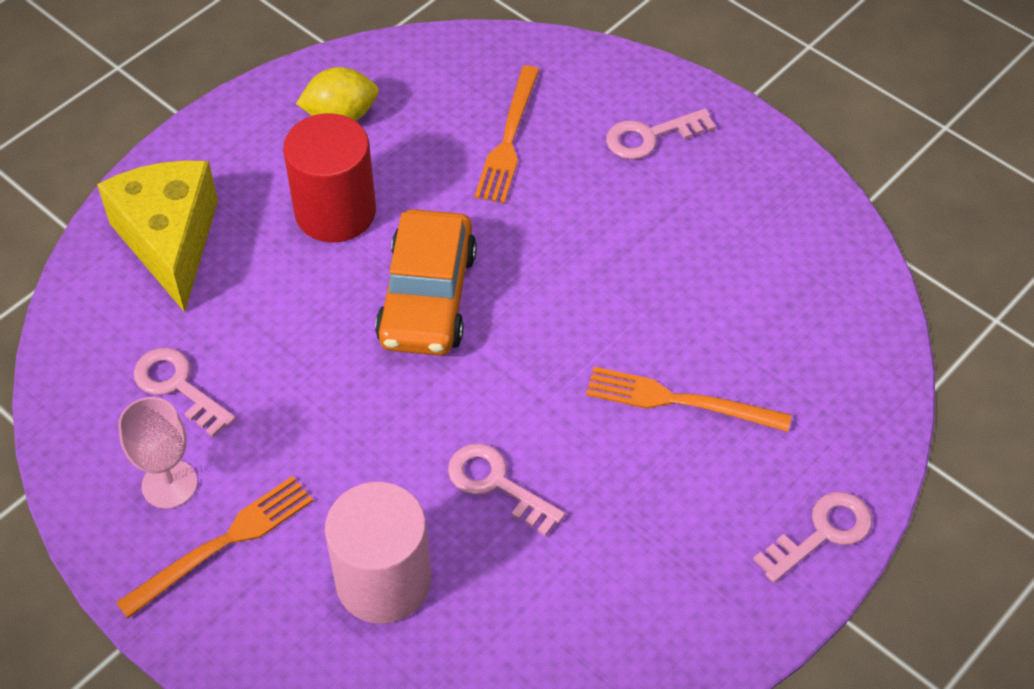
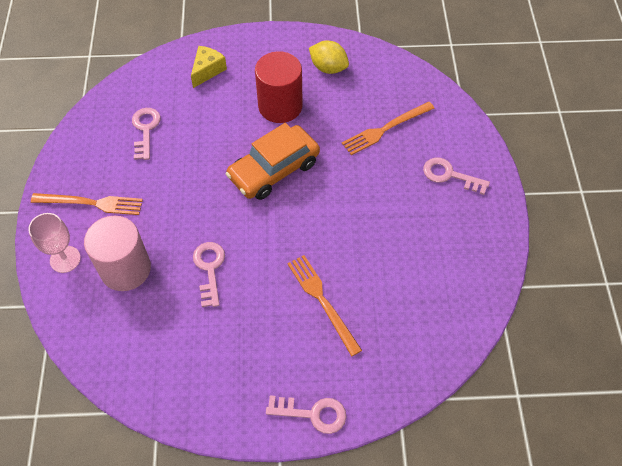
camera: 45 degrees right, 5 degrees up
yellow cheese [97,160,218,312] -> yellow cheese [191,46,227,88], size x0.55
pink goblet [118,397,198,509] -> pink goblet moved to [28,213,81,273]

